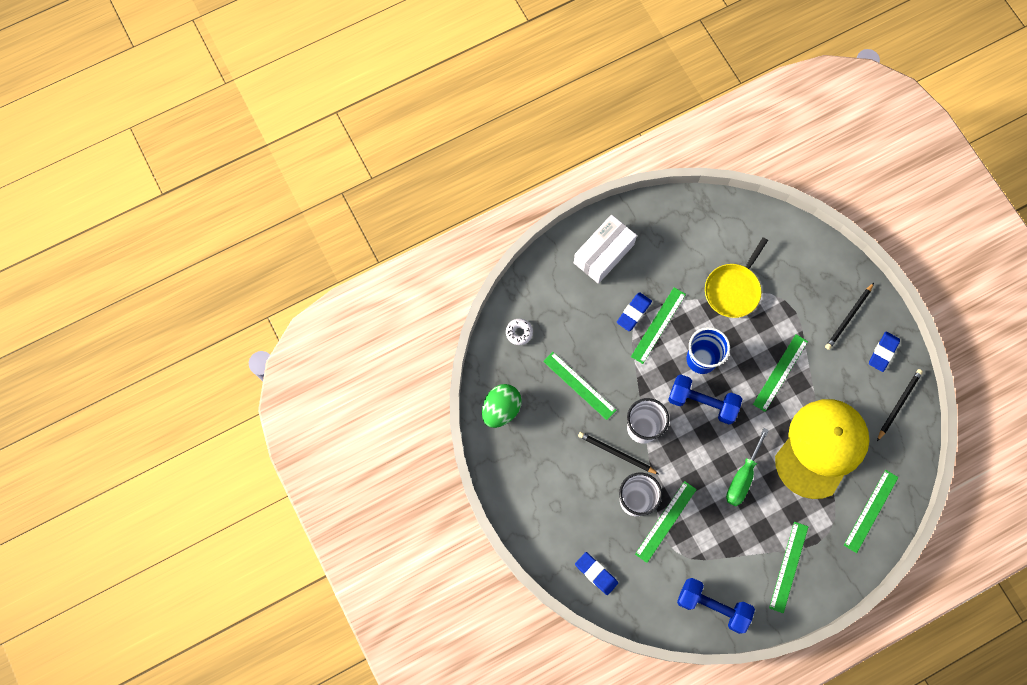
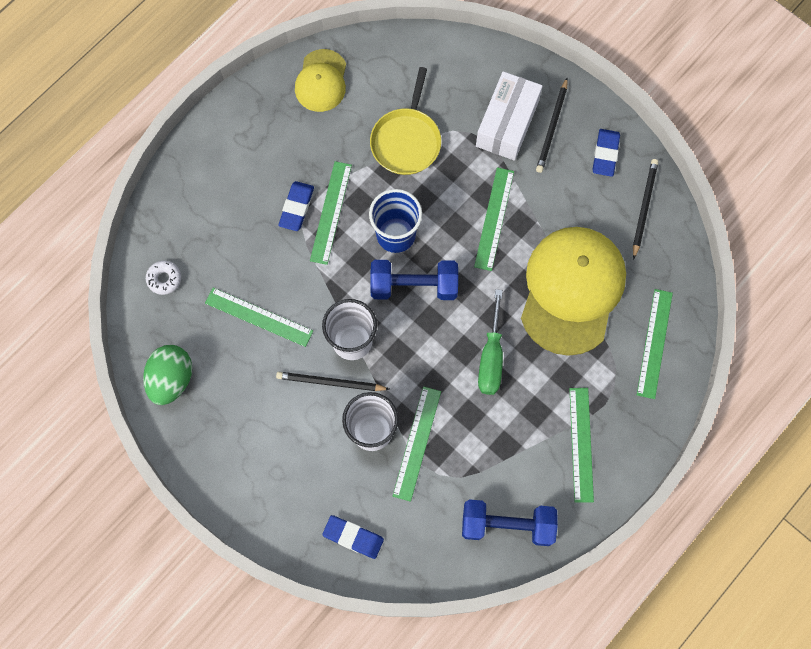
camera: 20 degrees left, 0 degrees up
white box [574,215,637,284] -> white box moved to [476,71,543,161]
none -> yellow cap [295,49,346,112]

